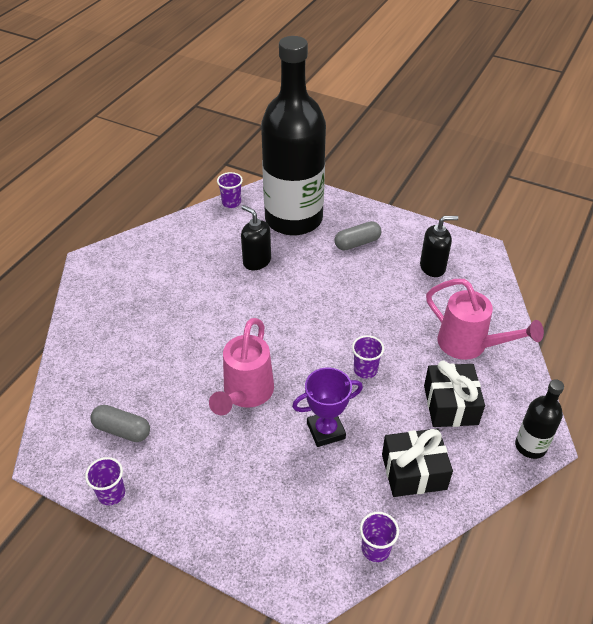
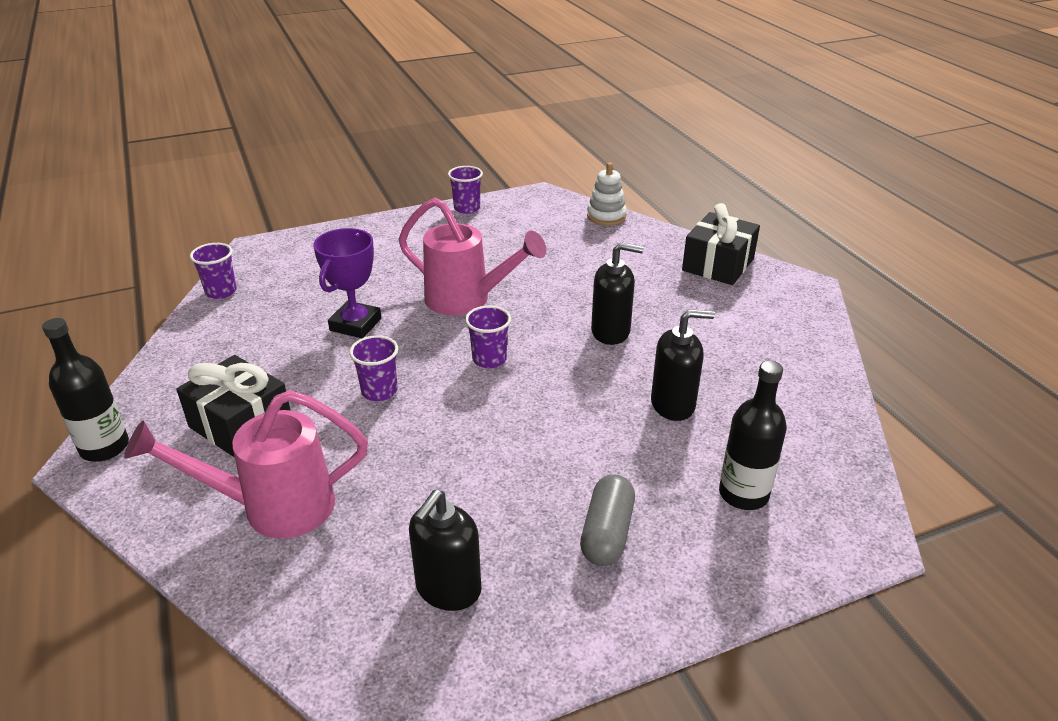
camera: 130 degrees right, 10 degrees down
grey capsule [90,405,150,442] -> none
pink watering can [209,318,274,415] -> pink watering can turned 150 degrees clockwise [398,198,546,315]
purple cup [217,172,243,208] -> purple cup moved to [465,305,511,368]
black bottle [261,36,326,236] -> black bottle [719,361,787,510], size x0.41
black gift [382,428,453,497] -> black gift moved to [682,203,760,285]
none -> white stacking toy [587,163,627,226]
none -> black soap dispenser [591,242,644,345]

